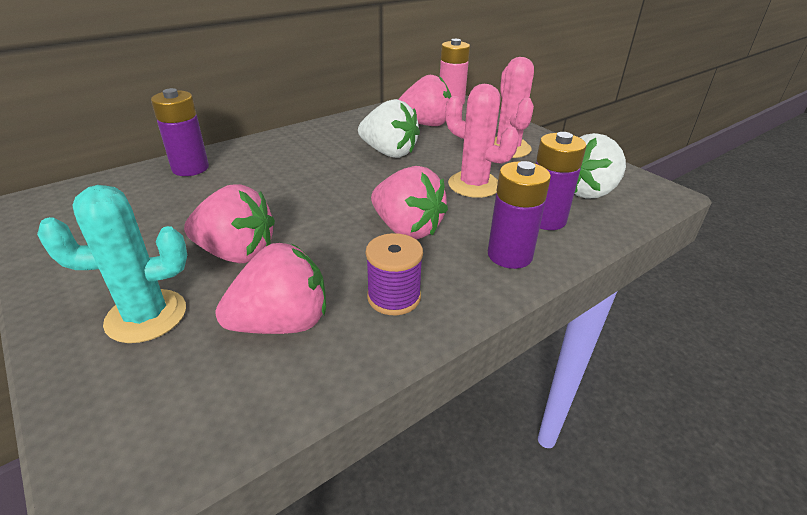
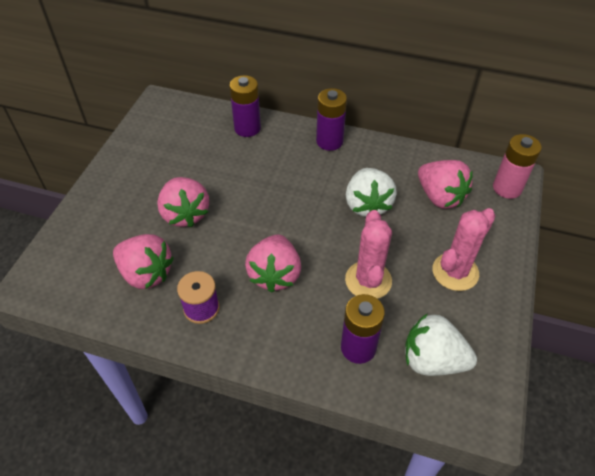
camera: 55 degrees right, 15 degrees up
turquoise cactus [37,185,187,343] -> none
purple battery [488,161,551,269] -> purple battery moved to [316,88,347,151]

